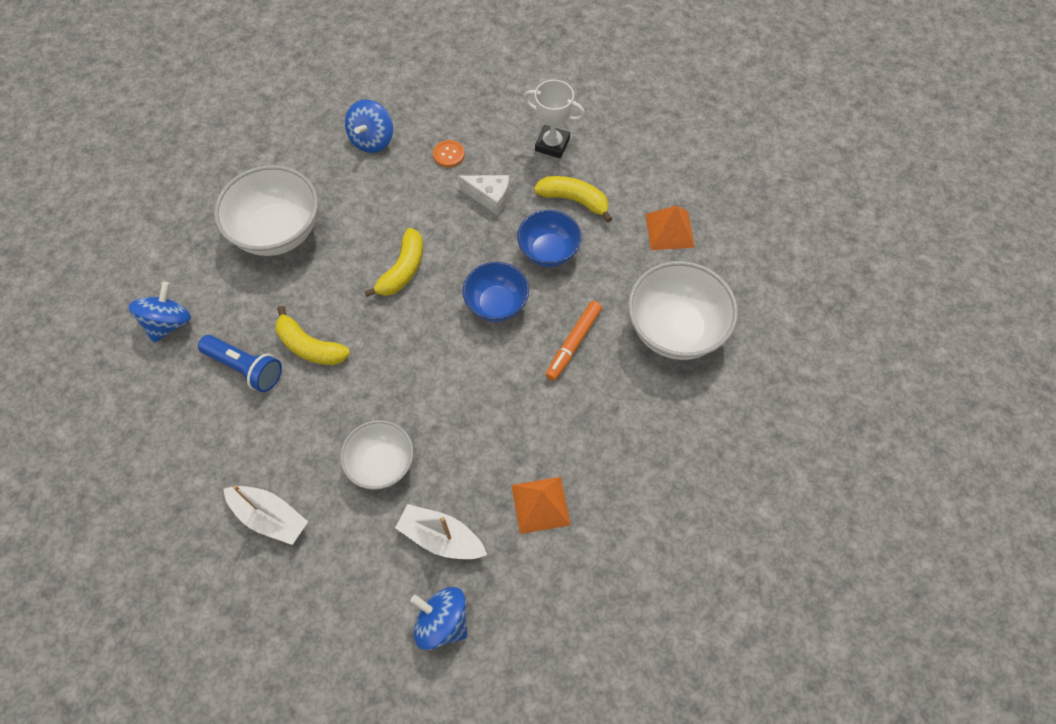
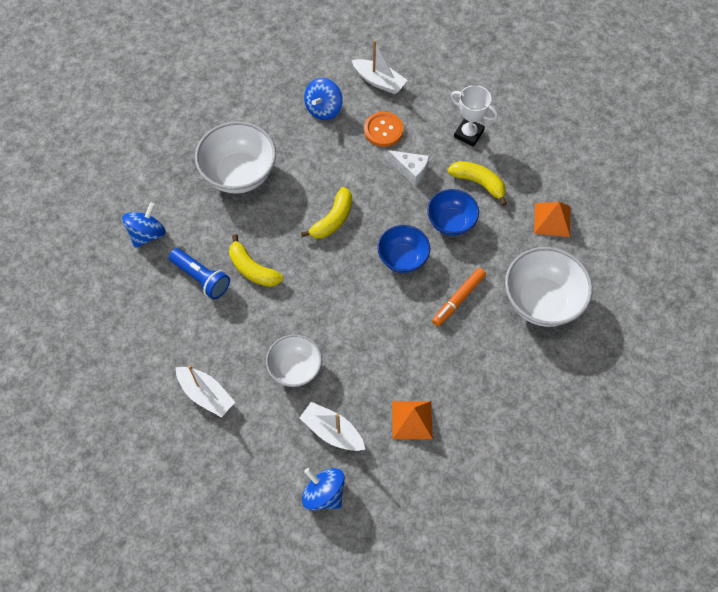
camera: 10 degrees right, 0 degrees up
orange button [433,140,465,167] -> orange button [364,112,403,147], size x1.54
none -> white boat [352,40,407,94]

